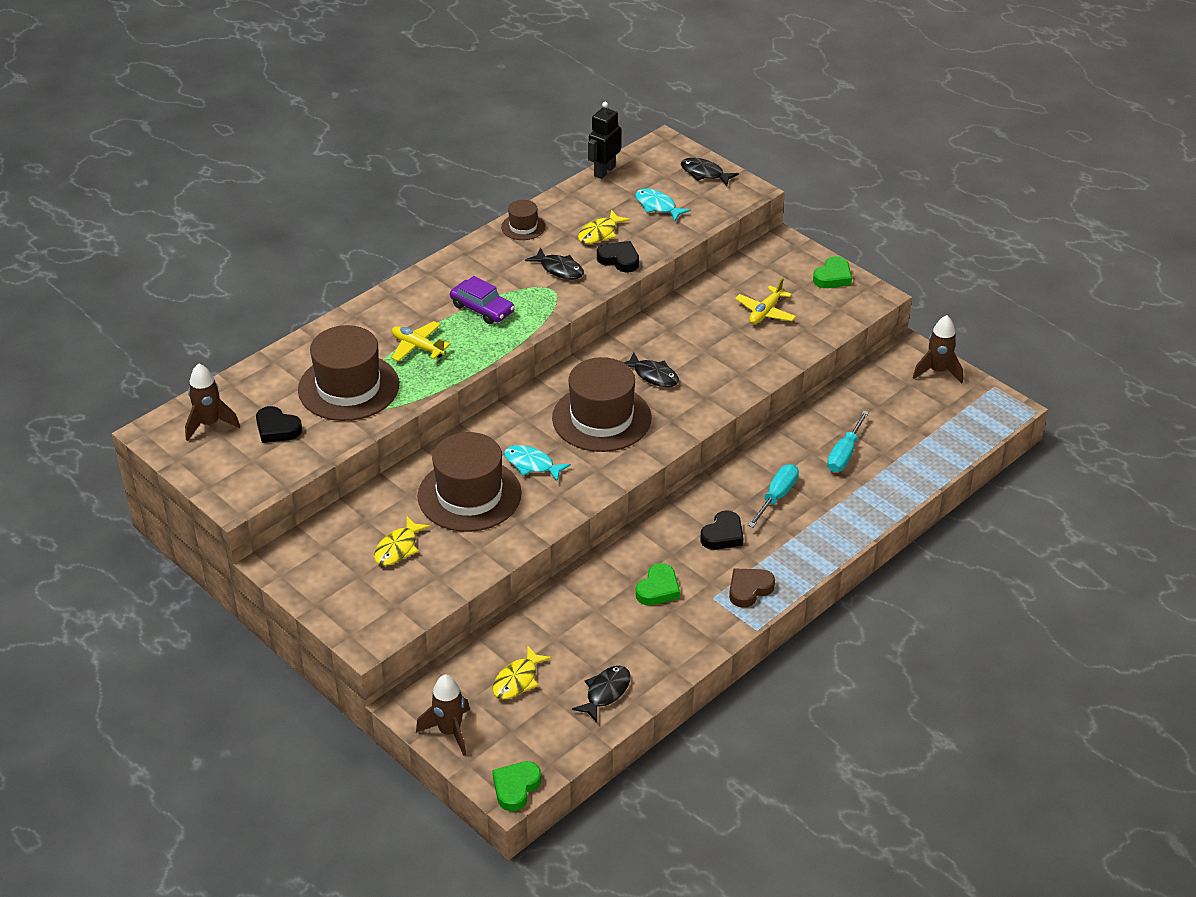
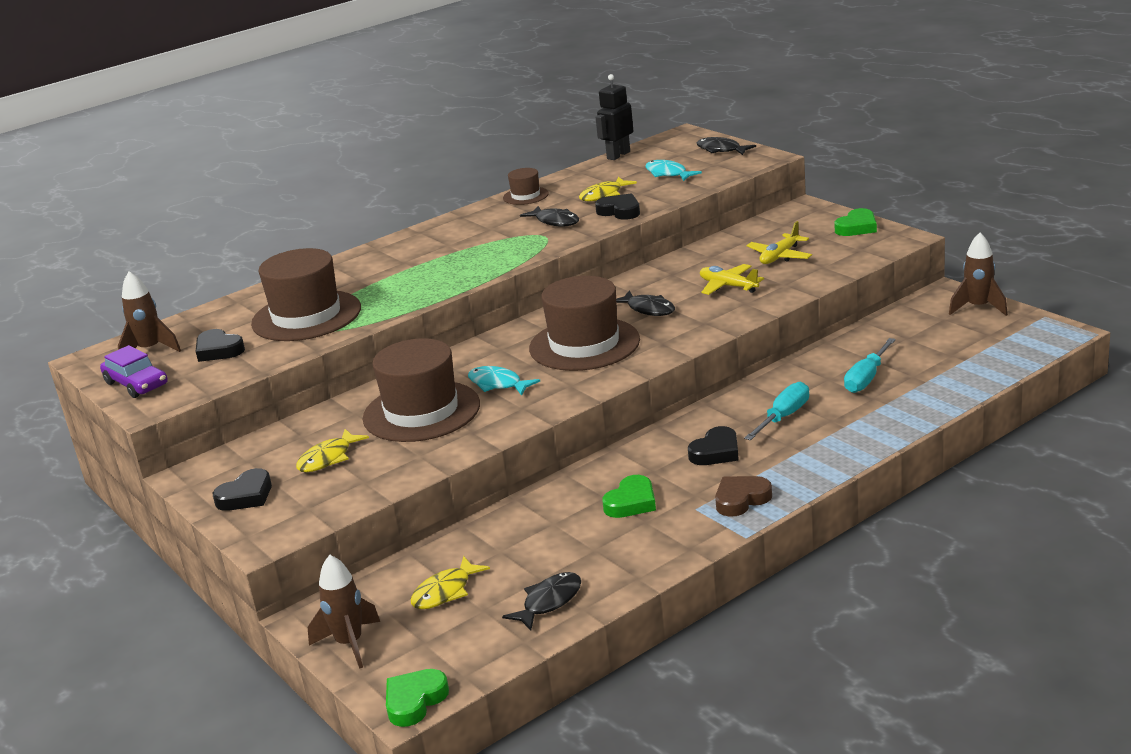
camera: 10 degrees right, 15 degrees down
yellow plane [392,321,451,362] -> yellow plane moved to [700,264,764,295]
purple car [450,276,515,324] -> purple car moved to [100,345,168,398]
none -> black heart [213,468,272,511]

